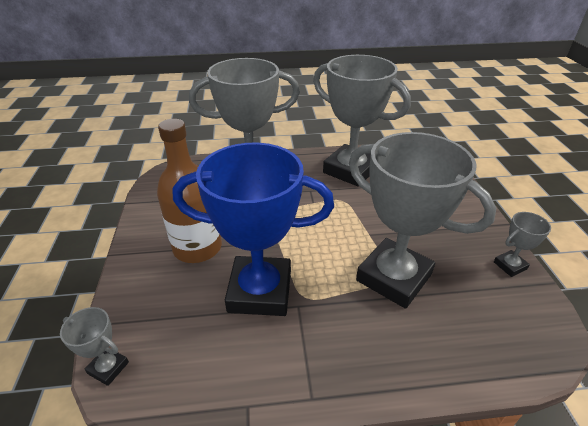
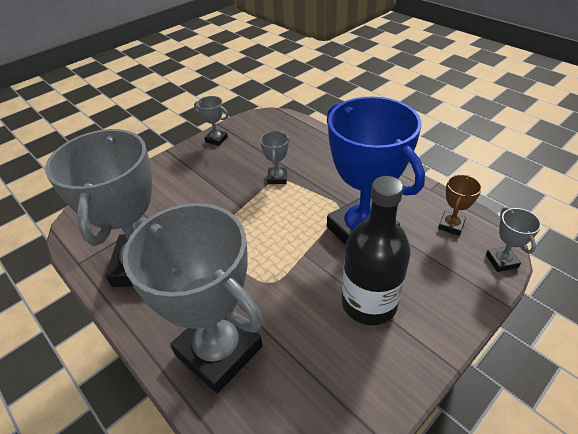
camera: 125 degrees left, 5 degrees up
brown bottle [157,119,222,263] -> black bottle [342,176,411,325]
grey trophy [349,132,496,309] -> grey trophy [260,131,289,184], size x0.42
none -> brown trophy [438,174,482,236]

